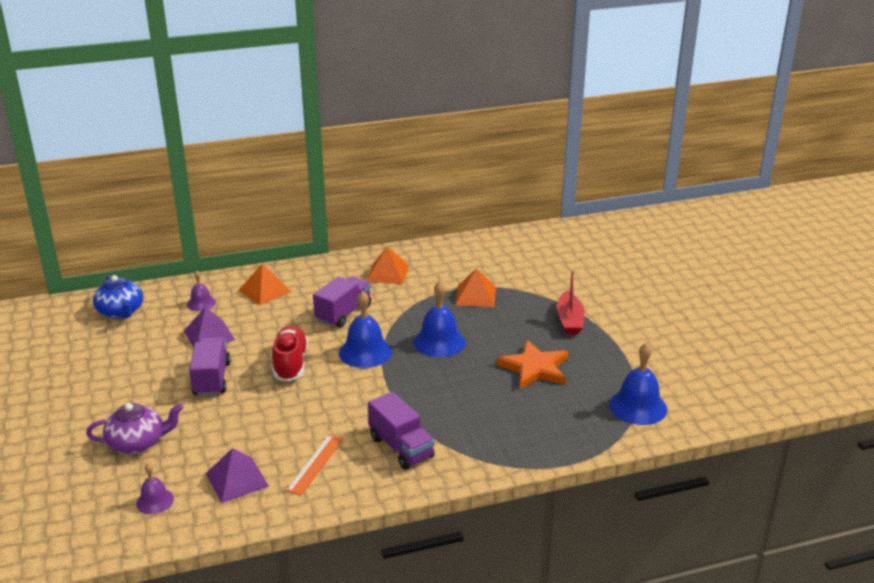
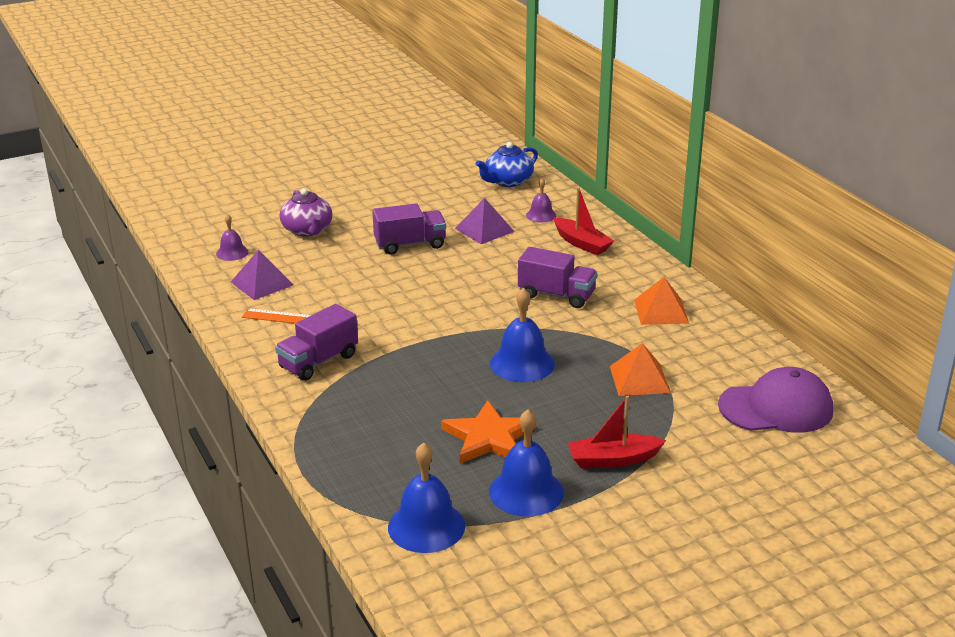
camera: 80 degrees right, 0 degrees up
orange pyramid [238,264,292,305] -> red boat [554,187,614,255]
red shoe [272,326,308,382] -> none
blue bell [339,291,392,368] -> blue bell moved to [489,409,564,517]
none -> purple cap [718,367,833,433]

